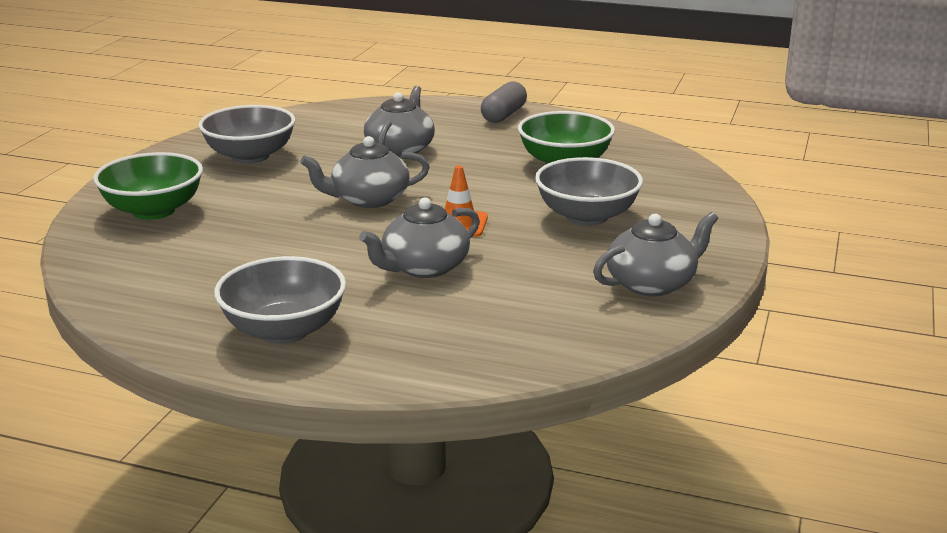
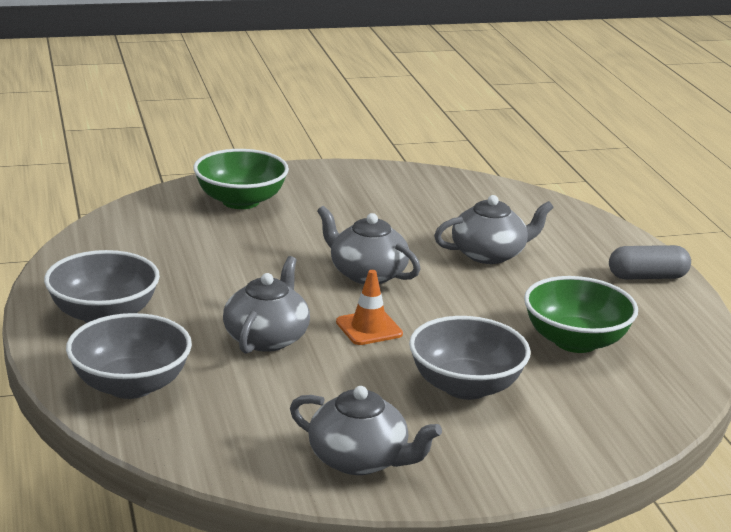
camera: 55 degrees right, 0 degrees up
grey bowl [198,105,295,164] -> grey bowl moved to [66,313,192,399]
grey teapot [359,197,480,278] -> grey teapot turned 90 degrees clockwise [223,256,310,354]

